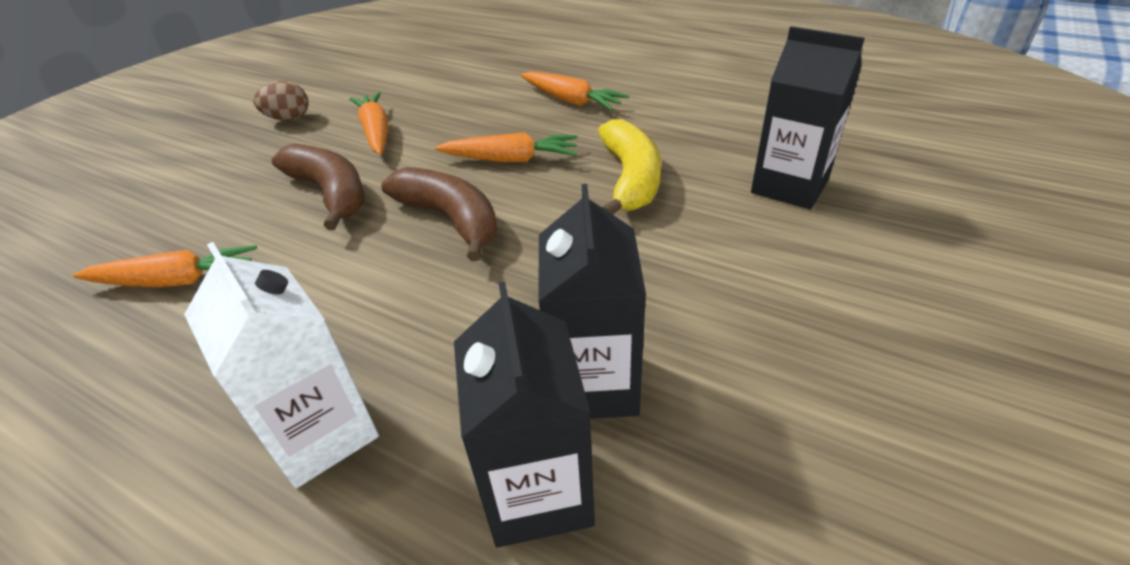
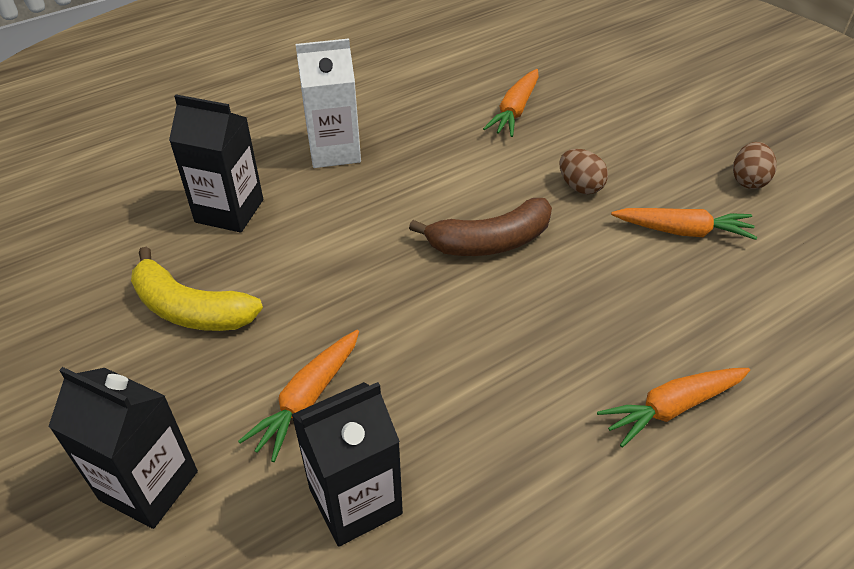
camera: 115 degrees right, 5 degrees up
brown banana [272,143,365,230] -> brown egg [560,149,608,194]
orange carrot [435,132,578,162] -> orange carrot moved to [238,330,359,462]
black carton [539,184,646,419] -> black carton moved to [48,367,198,529]
yellow banana [598,119,661,215] -> yellow banana moved to [131,247,263,331]

